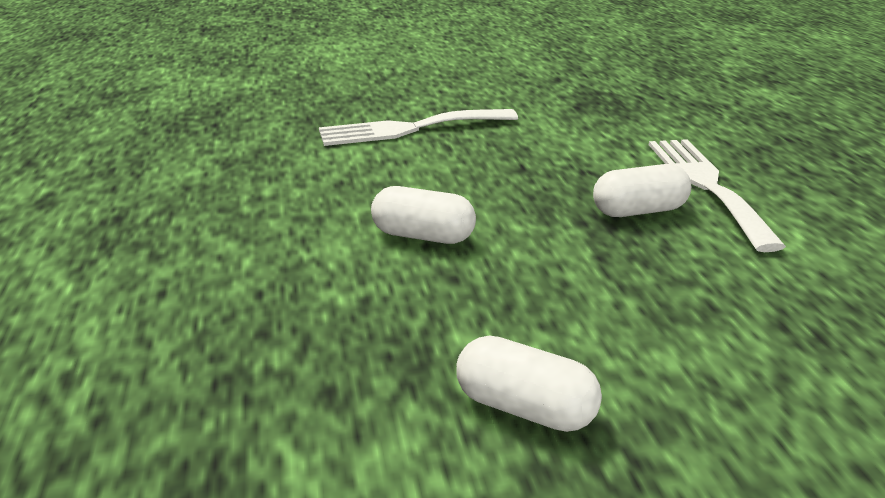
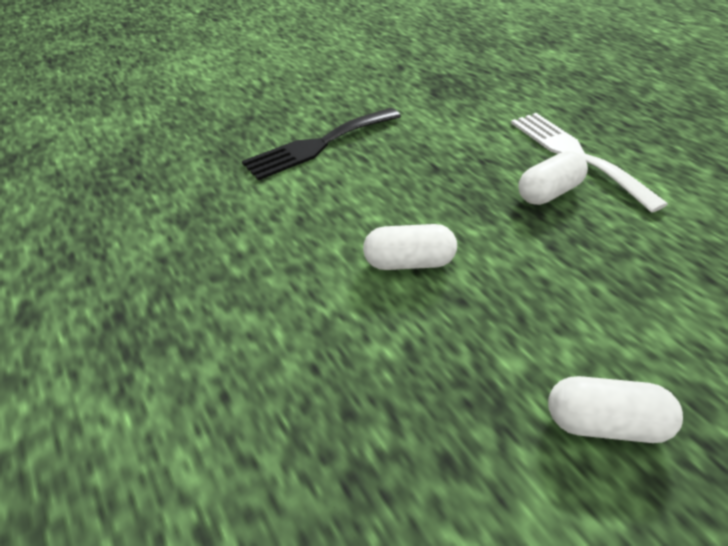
camera: 20 degrees left, 15 degrees up
white fork [319,109,518,146] -> black fork [242,108,401,180]

